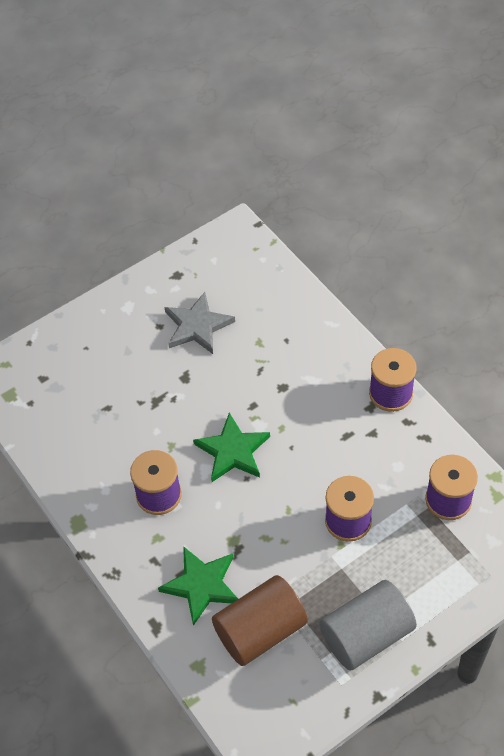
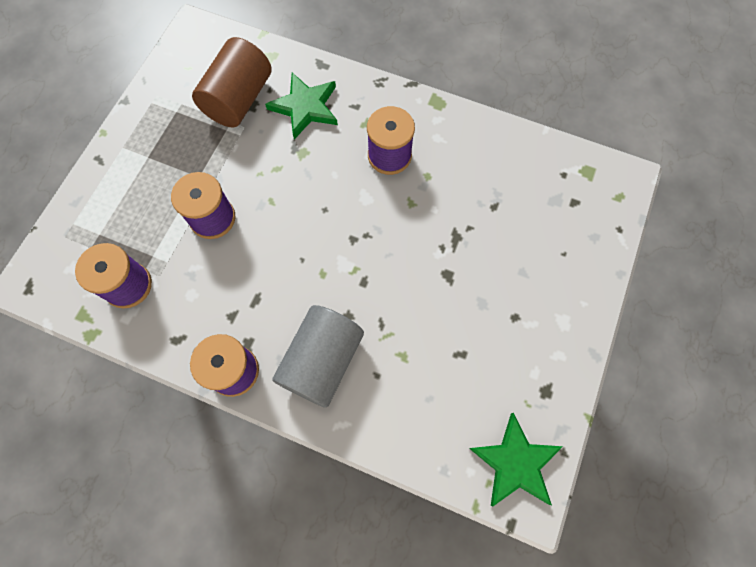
camera: 145 degrees right, 15 degrees up
grey star [164,292,235,354] -> none
green star [193,413,270,482] -> green star moved to [469,413,563,506]
grey cylinder [319,580,417,670] -> grey cylinder moved to [272,305,364,408]

